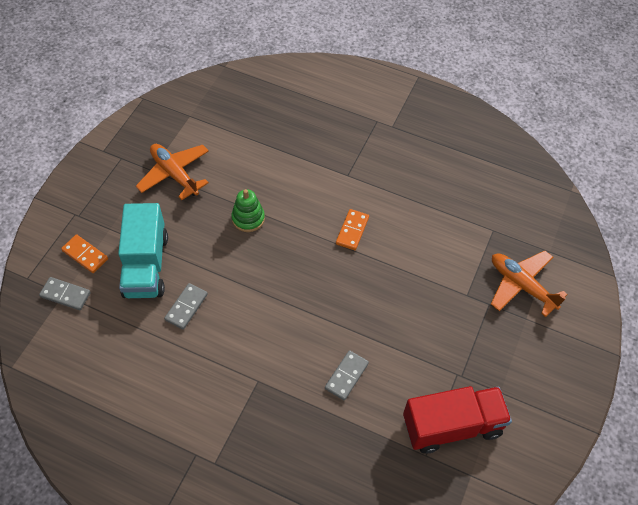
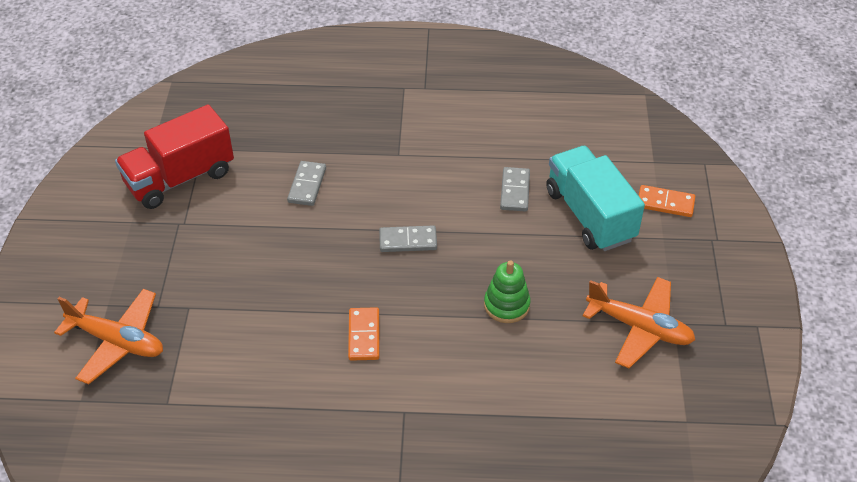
camera: 160 degrees right, 10 degrees down
grey domino [39,277,91,310] -> grey domino moved to [379,225,437,252]

